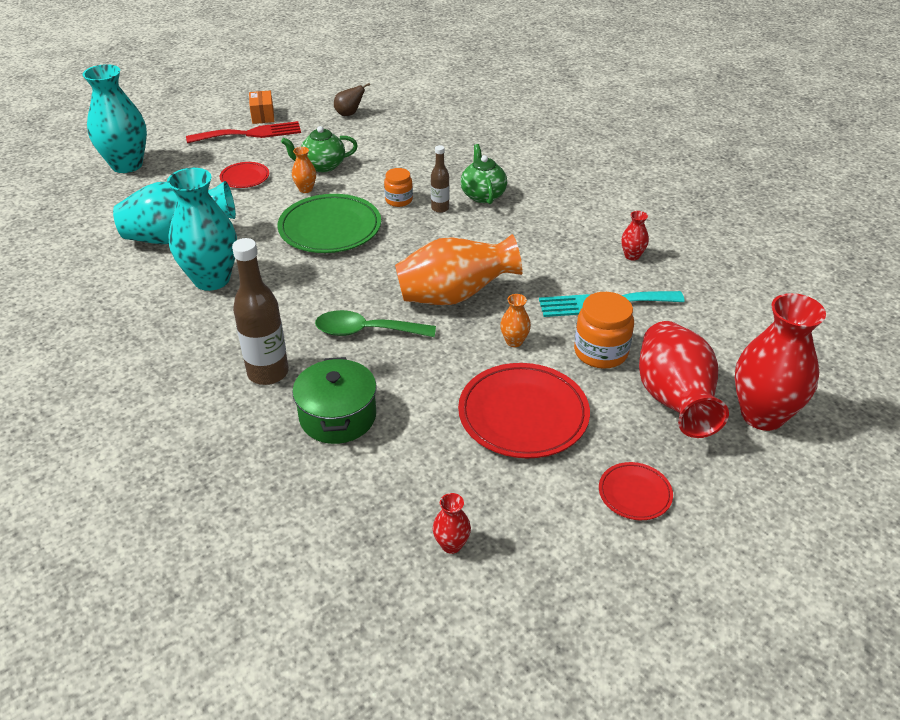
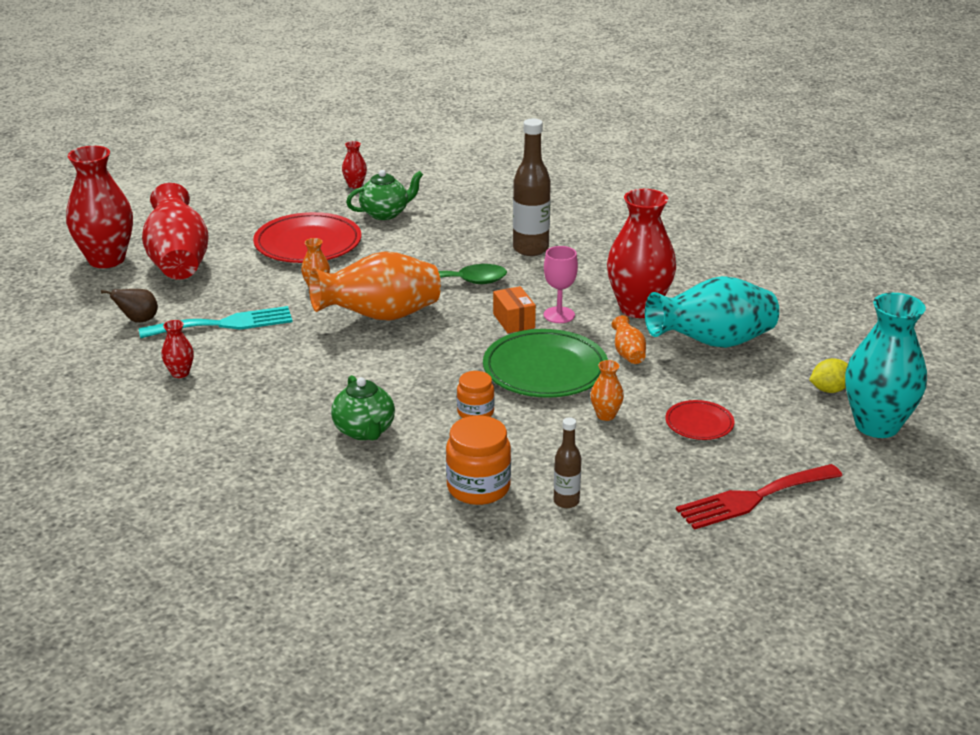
camera: 170 degrees right, 10 degrees down
turquoise vase [167,168,237,291] -> red vase [607,189,676,318]
orange box [249,91,274,124] -> orange box moved to [493,286,536,333]
green teapot [281,126,358,172] -> green teapot moved to [346,170,423,220]
green pot [292,357,377,444] -> none
brown pear [334,83,370,116] -> brown pear moved to [101,289,158,323]
brown bottle [431,145,449,213] -> brown bottle moved to [554,417,581,508]
orange jar [574,292,634,369] -> orange jar moved to [446,416,511,505]
red plate [599,462,673,520] -> none
none -> pink goblet [544,246,578,323]
none -> orange vase [611,315,646,364]
none -> yellow lemon [809,358,848,393]

